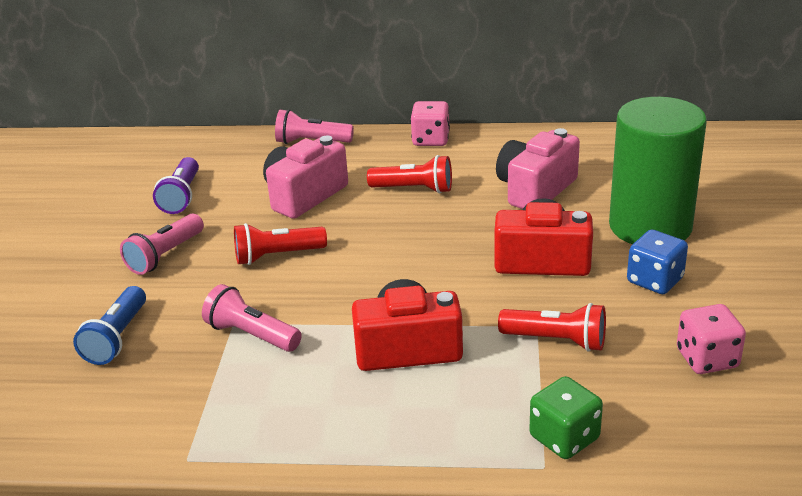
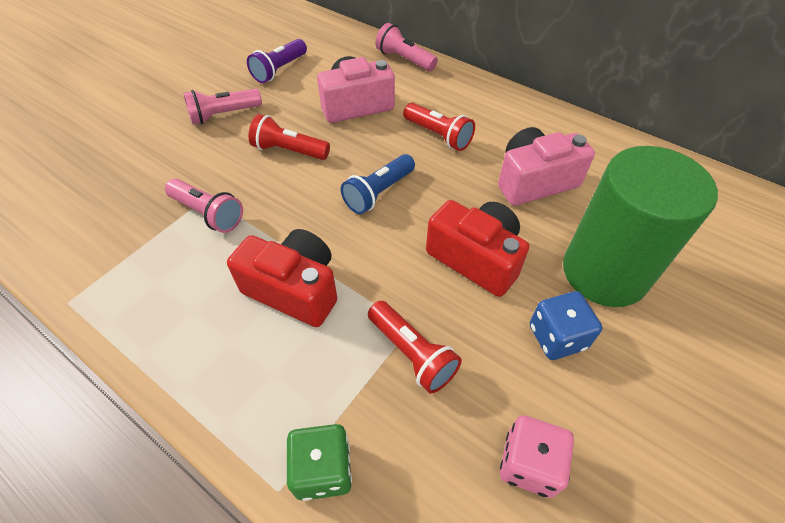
camera: 30 degrees right, 20 degrees up
blue flashlight [73,286,146,365] -> blue flashlight moved to [341,154,415,214]
pink flashlight [202,284,302,352] -> pink flashlight turned 150 degrees clockwise [165,179,243,233]
pink dice [411,101,450,146] -> none

